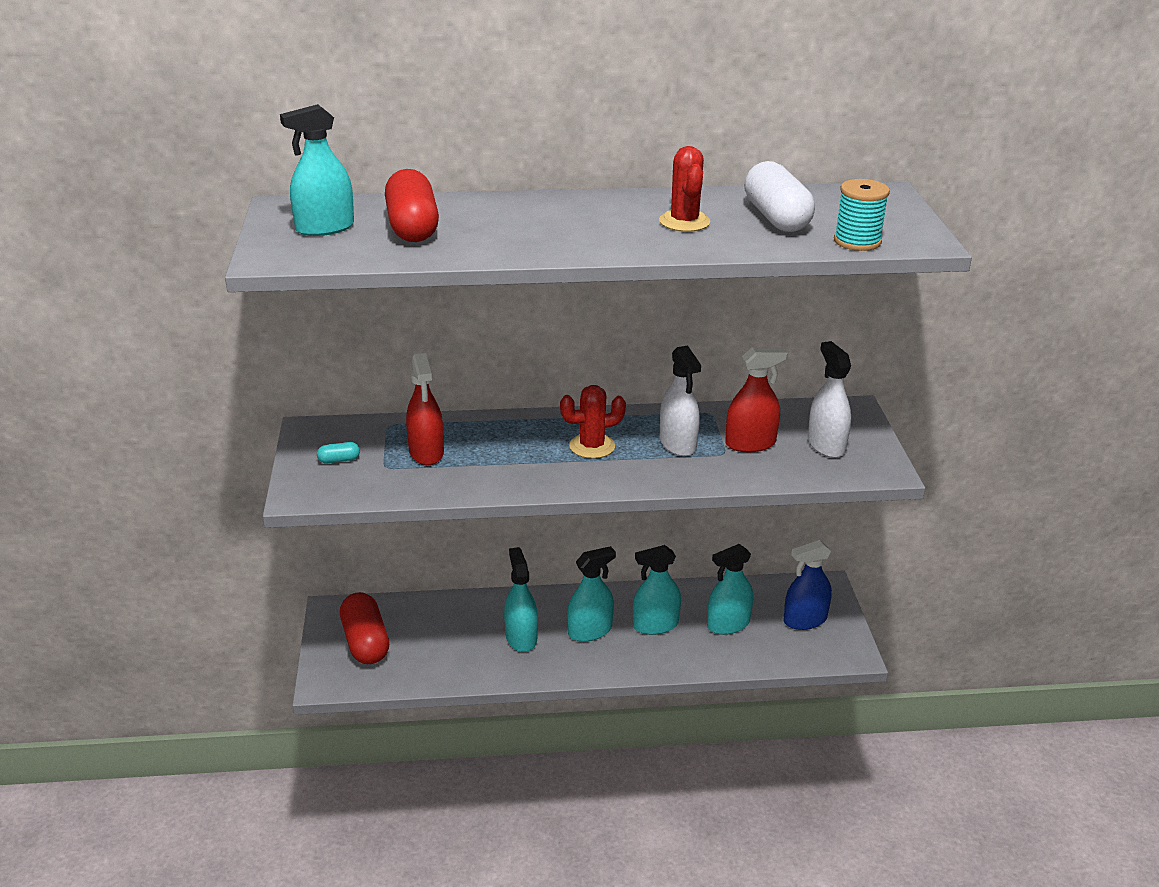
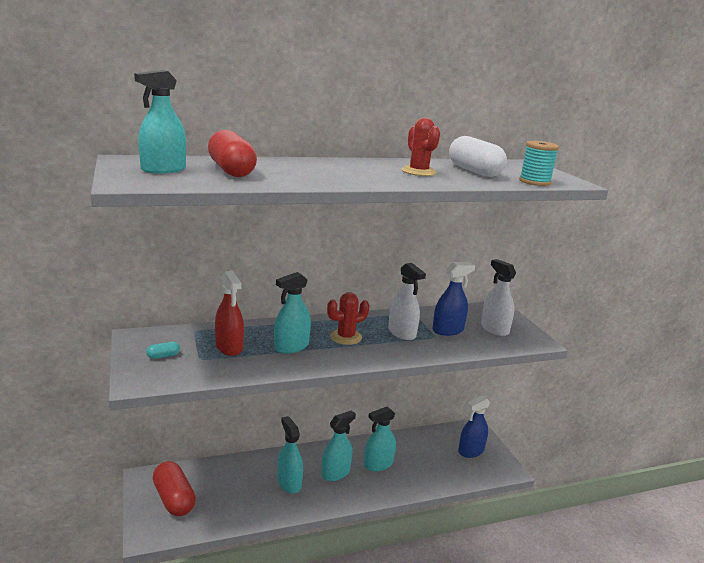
camera: 15 degrees left, 10 degrees down
turquoise spray bottle [707,544,753,635] -> turquoise spray bottle moved to [274,272,311,354]
red spray bottle [725,347,788,452] -> blue spray bottle [432,263,475,336]

